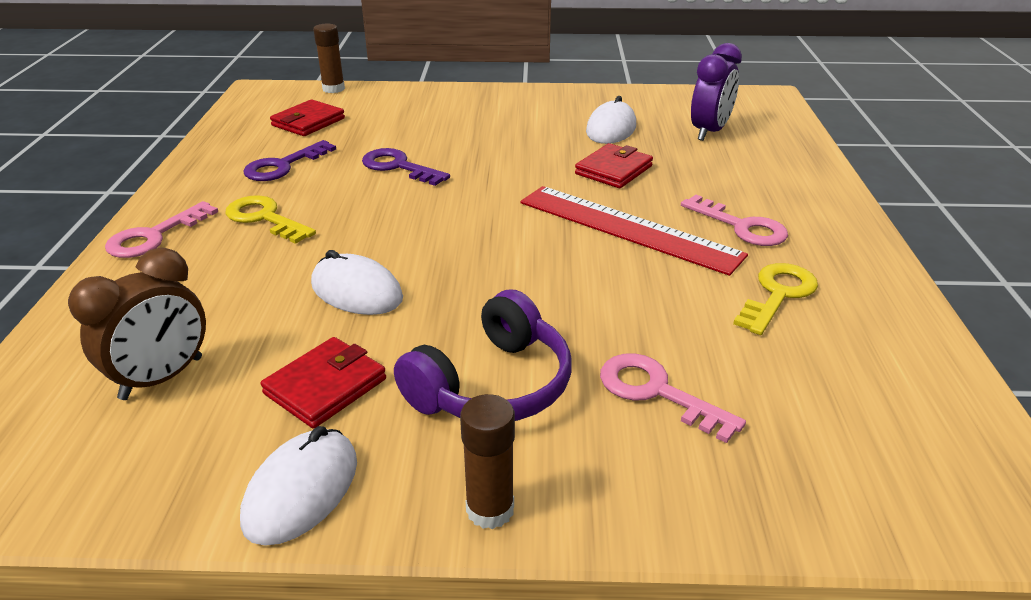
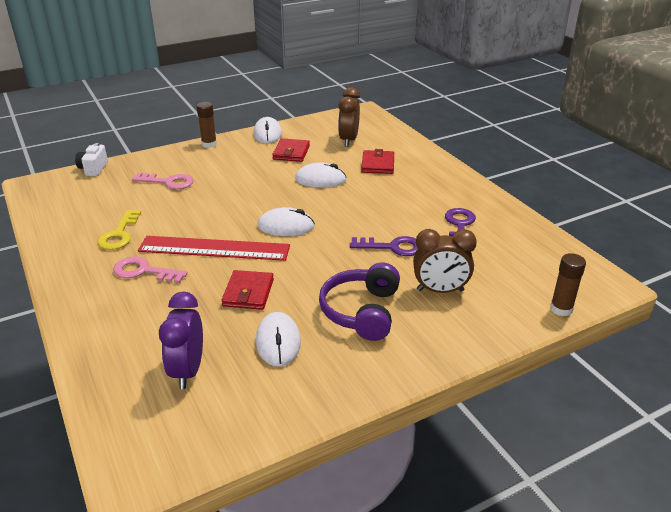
camera: 150 degrees right, 0 degrees up
pink key [105,201,218,258] -> none
yellow key [226,195,316,244] -> none
red wallet [270,99,345,136] -> red wallet moved to [361,149,394,174]
purple headphones [394,290,572,421] -> purple headphones moved to [319,263,400,341]
none -> white camera [75,143,108,176]
none -> white mouse [257,207,315,236]
none -> brown clock [413,229,477,293]

